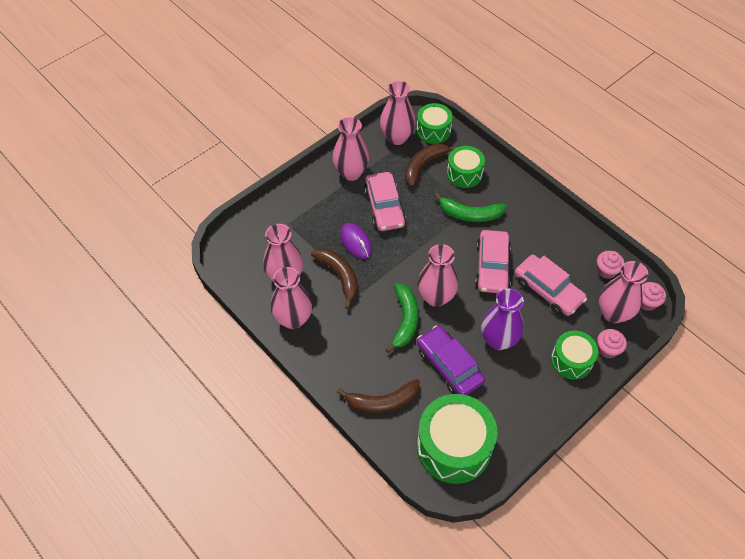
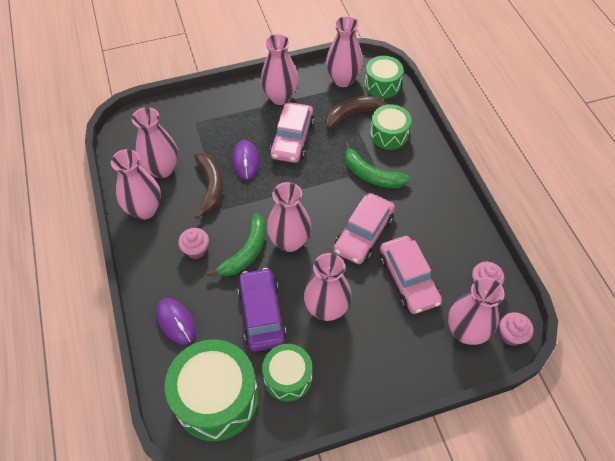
camera: 25 degrees right, 0 degrees up
brown banana [337,379,420,413] -> purple mouse [156,298,196,344]
purple vase [481,288,524,350] -> pink vase [304,253,352,321]
green drum [551,331,598,380] -> green drum moved to [262,344,312,402]
pink cupcake [597,329,627,359] -> pink cupcake moved to [178,228,209,259]

